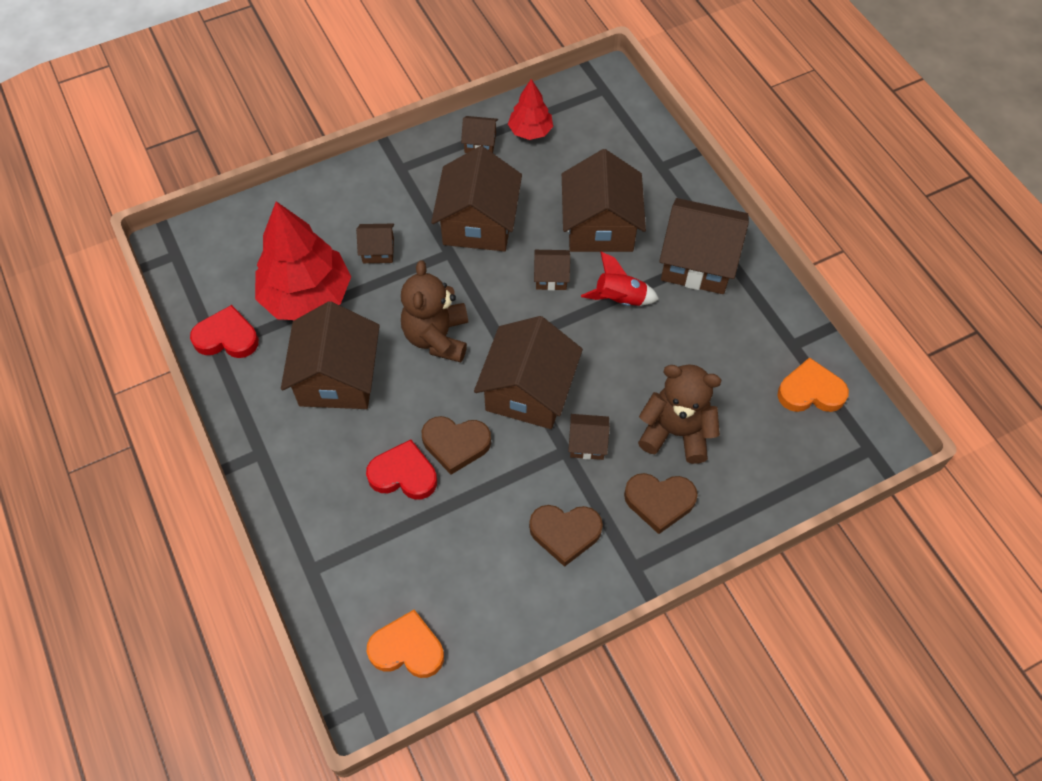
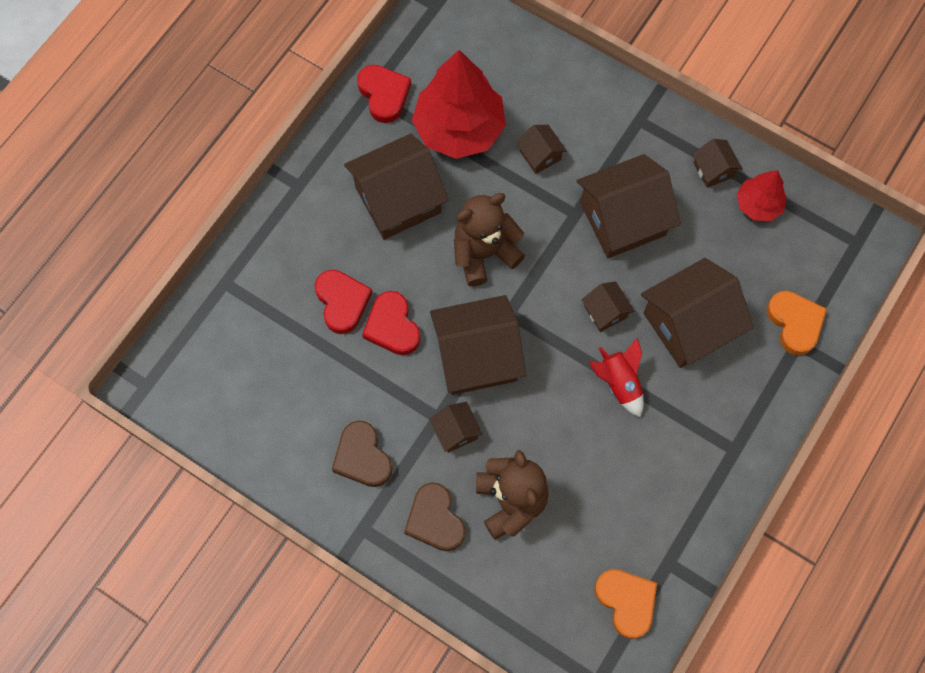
camera: 60 degrees right, 10 degrees up
orange heart [367,610,444,678] -> orange heart moved to [766,291,827,356]
brown heart [422,416,491,475] -> red heart [362,291,420,355]
brown house [659,198,749,294] -> none

